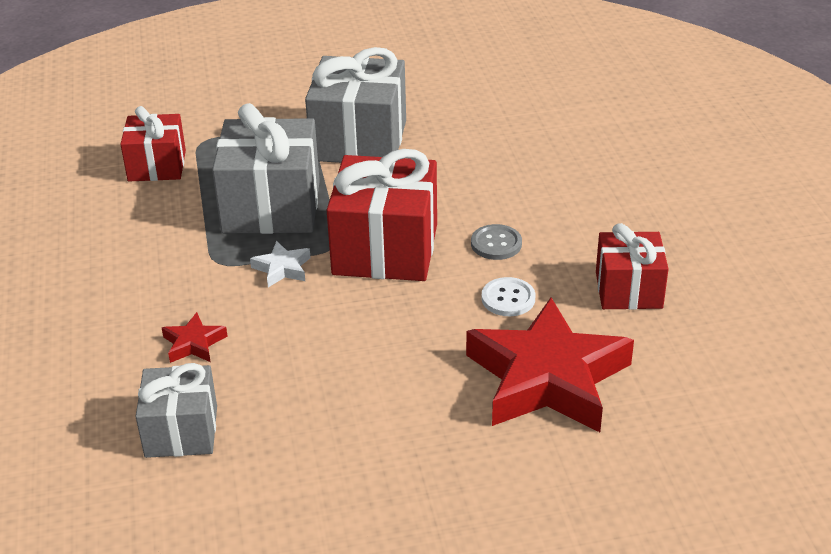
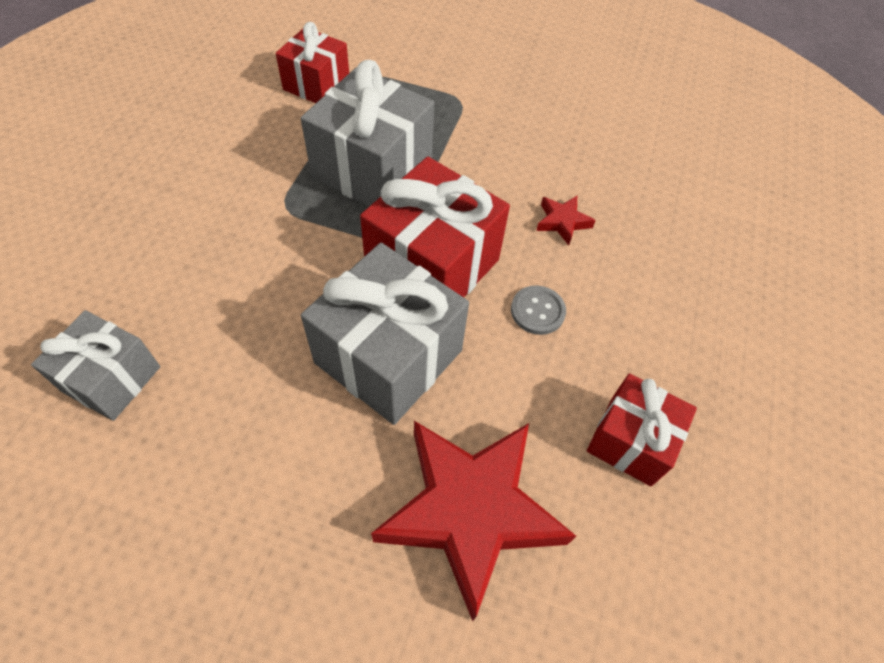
camera: 25 degrees right, 20 degrees up
red star [162,312,228,363] -> red star moved to [536,196,596,245]
white star [250,241,310,287] -> none
grey gift [305,47,406,163] -> grey gift moved to [301,243,469,425]
white button [482,277,535,316] -> none

